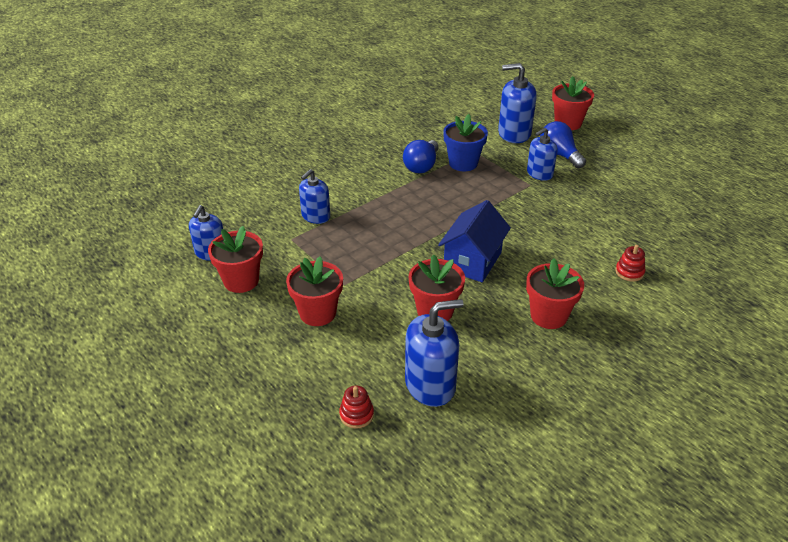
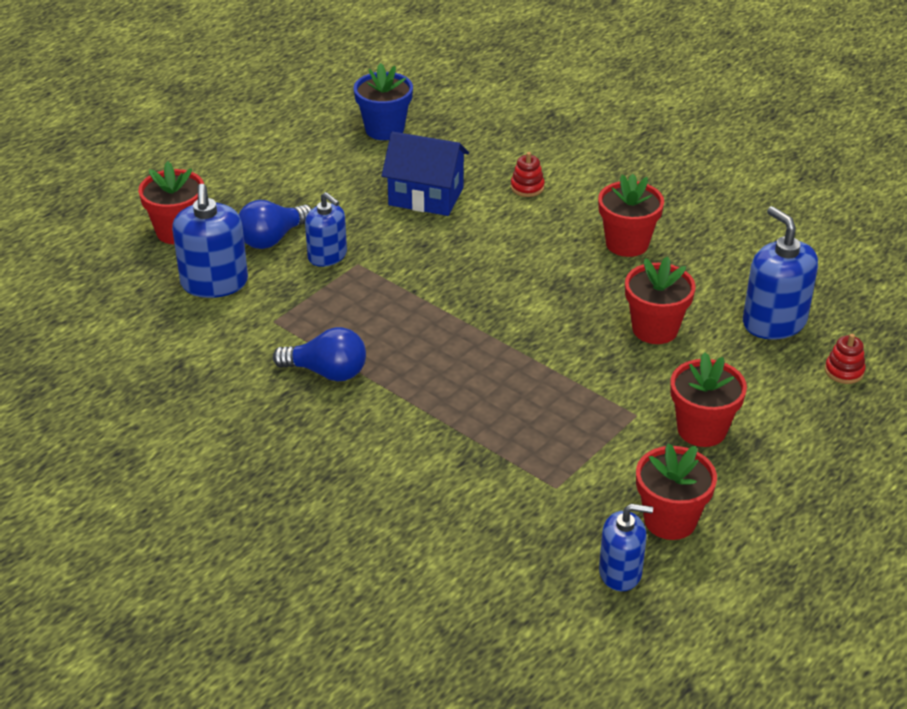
camera: 100 degrees left, 0 degrees up
blue soap dispenser [299,169,330,224] -> none
blue house [438,200,511,282] -> blue house moved to [381,131,469,216]
blue flower pot [443,114,488,171] -> blue flower pot moved to [353,63,413,140]

